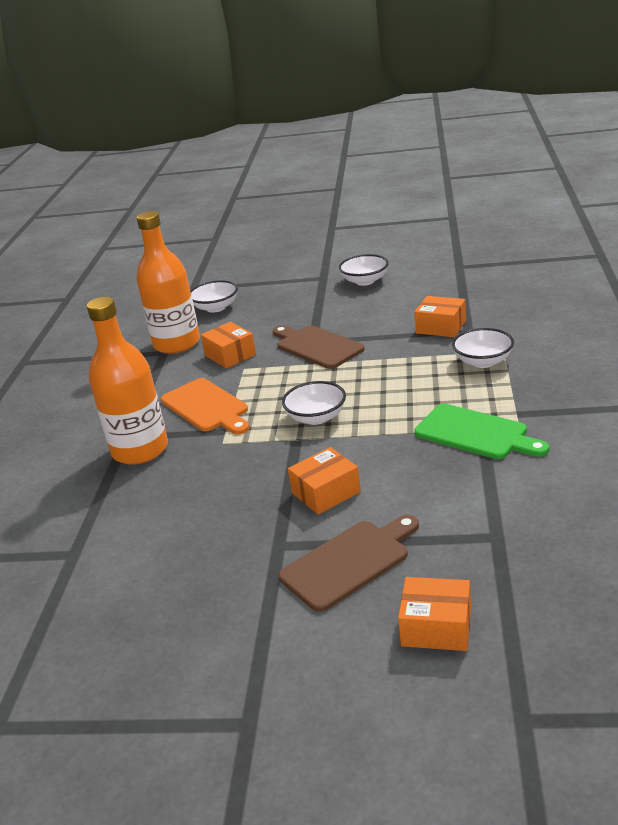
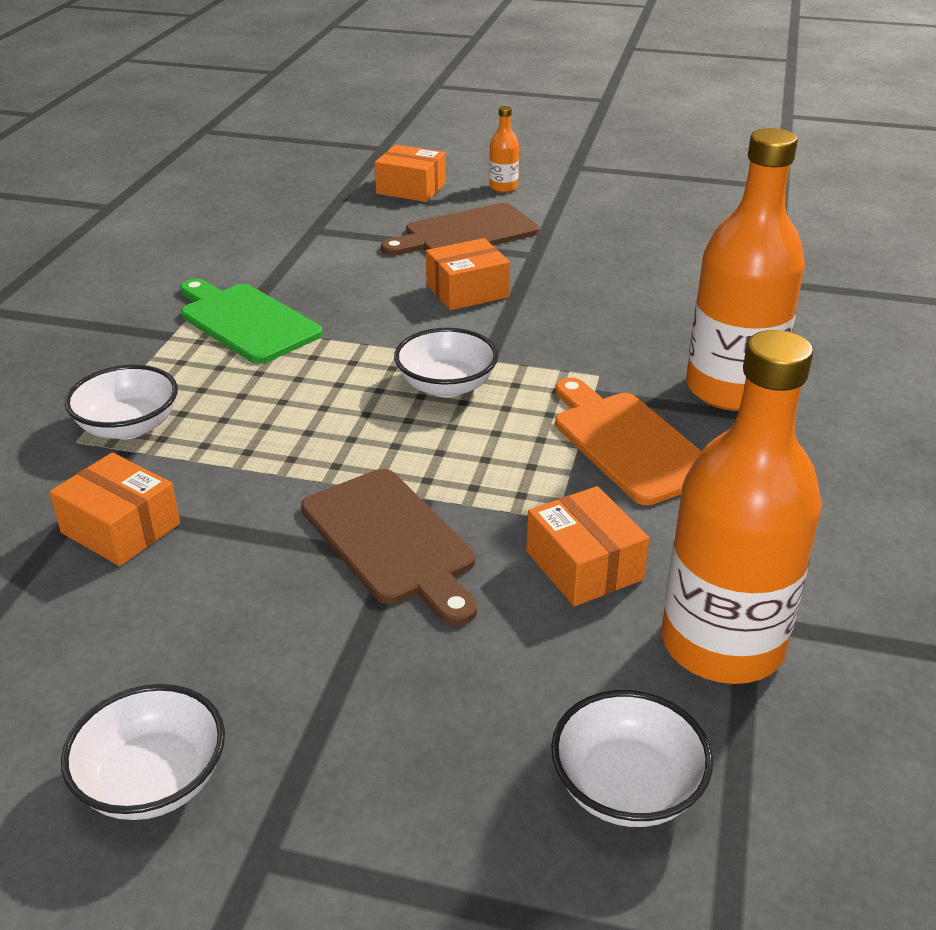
camera: 175 degrees left, 5 degrees up
none -> orange bottle [489,106,519,193]

